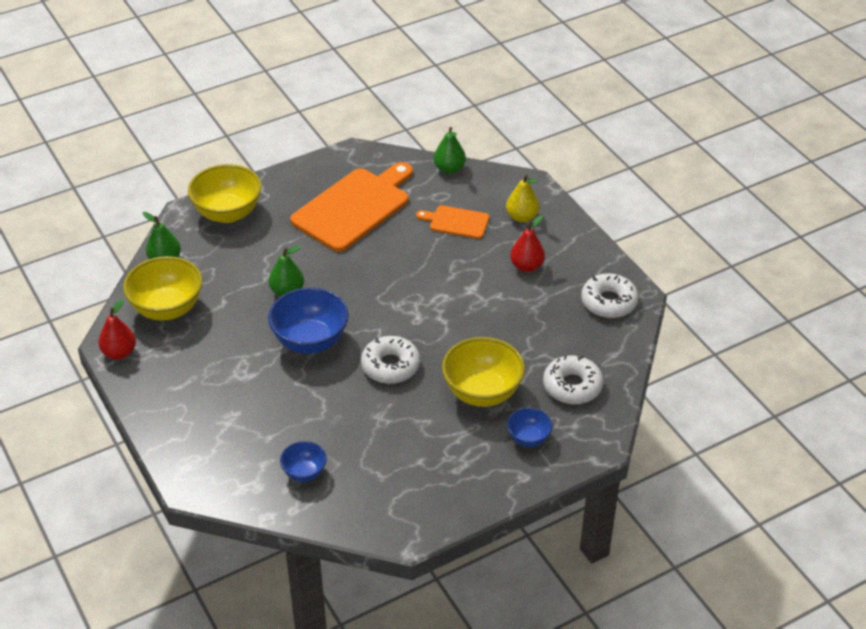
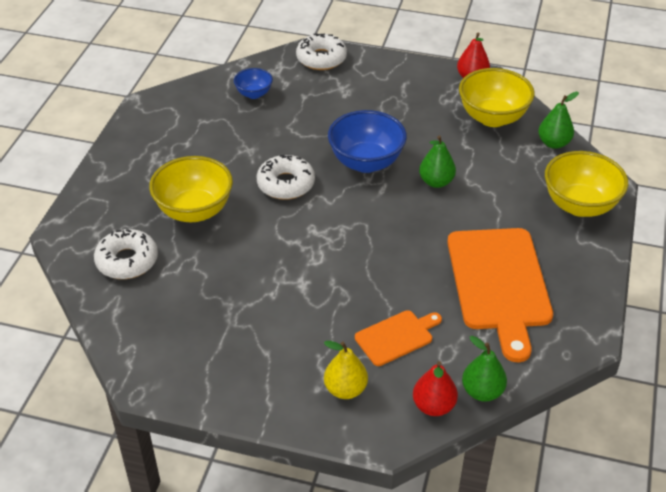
camera: 135 degrees right, 0 degrees up
blue bowl [507,408,553,447] -> none
red pear [510,215,545,272] -> red pear moved to [413,361,458,416]
white donut [581,273,638,318] -> white donut moved to [296,33,347,70]

